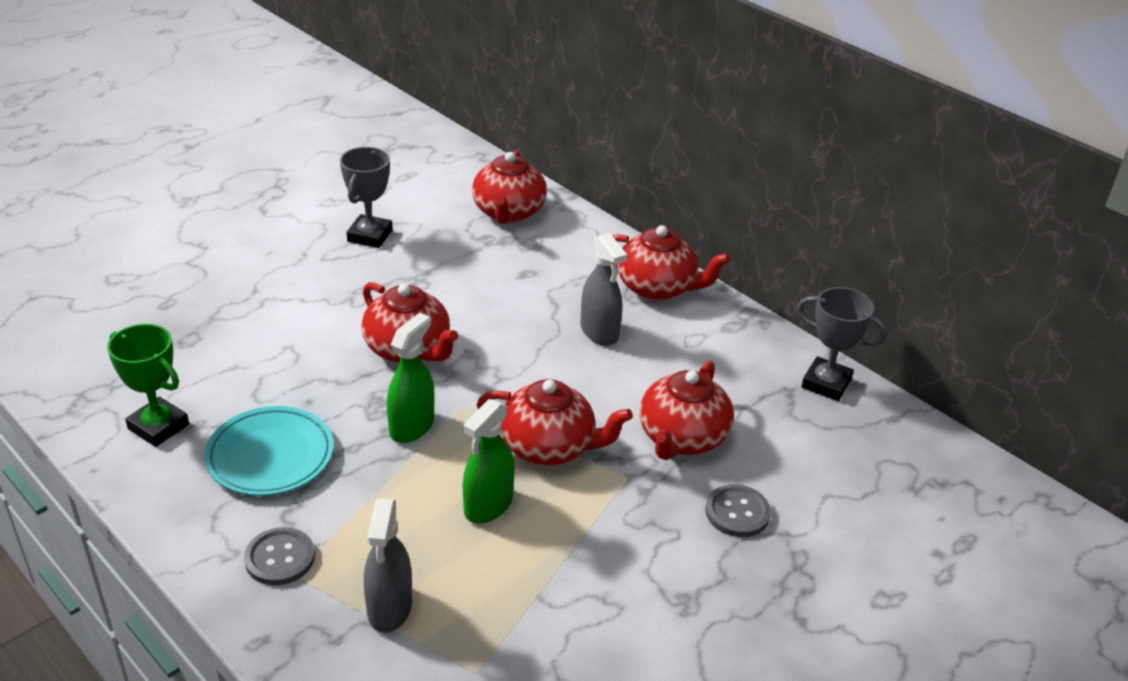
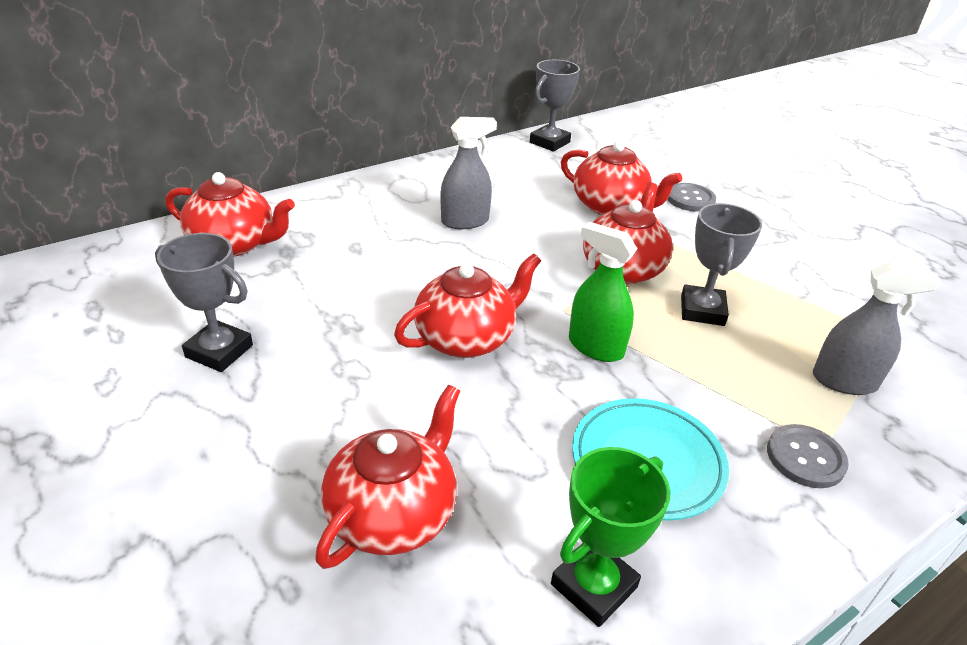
camera: 80 degrees left, 0 degrees up
green spray bottle [463,399,515,524] -> grey trophy [681,203,762,326]
red teapot [612,225,730,301] -> red teapot moved to [315,385,460,569]

